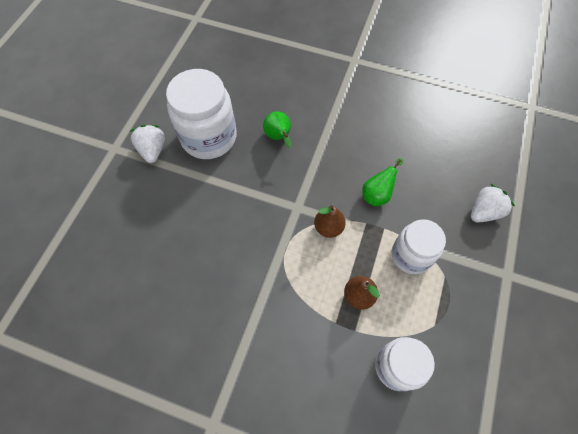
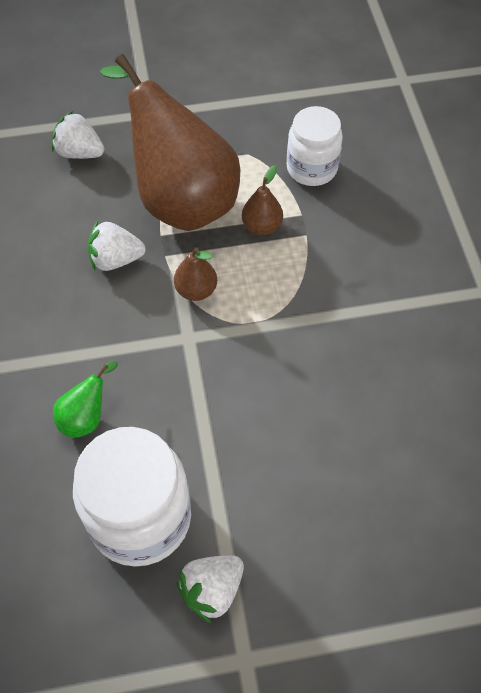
camera: 120 degrees left, 5 degrees down
green pear [362,158,403,206] -> white strawberry [87,221,146,271]
white jar [392,219,446,274] -> brown pear [100,54,240,231]

